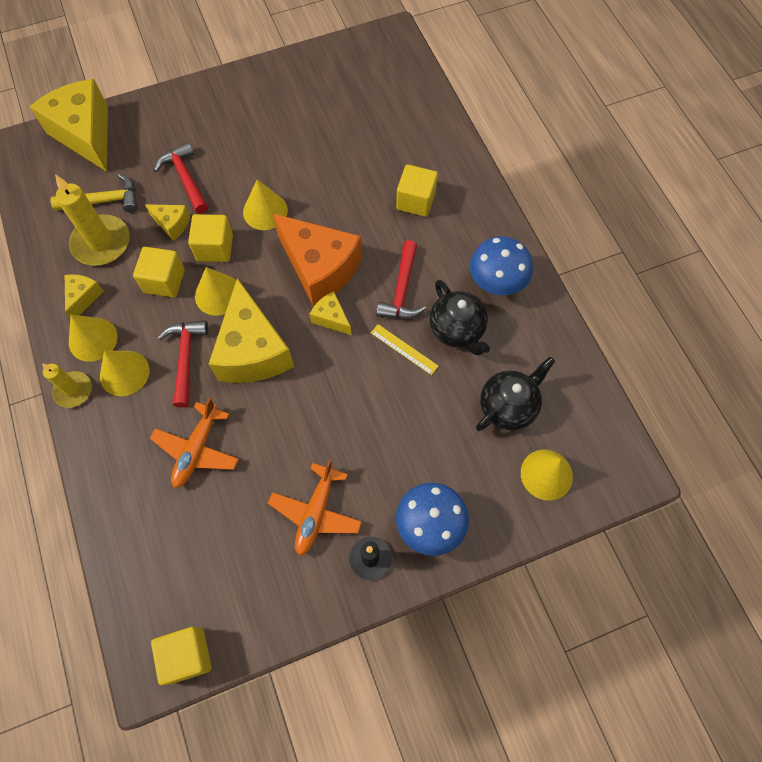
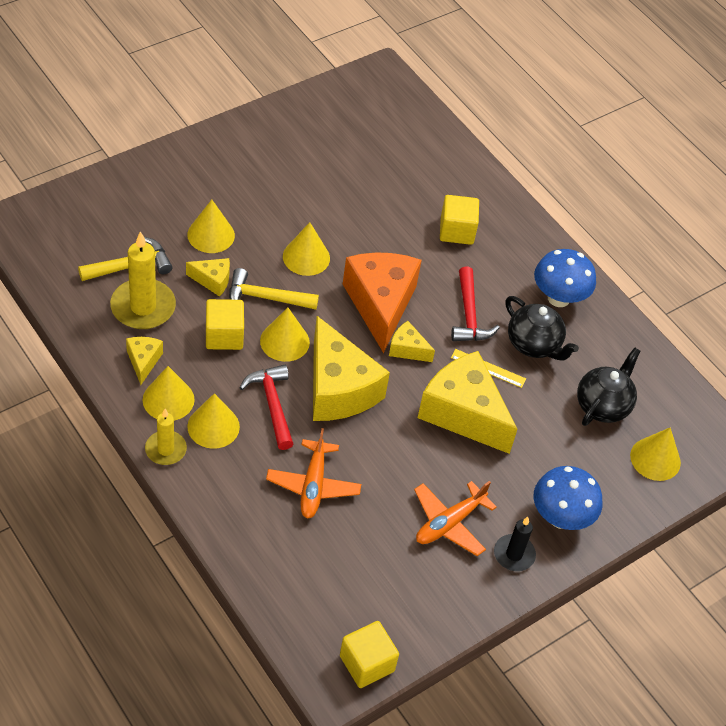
camera: 20 degrees left, 15 degrees down
yellow cheese [29,79,108,172] -> yellow cheese moved to [418,351,517,454]
red hammer [154,142,208,214] -> yellow cone [187,200,235,253]
yellow cube [188,214,233,262] -> yellow hammer [229,268,319,310]
orange plane [268,459,362,556] -> orange plane turned 45 degrees clockwise [414,481,497,556]
orange cheese [273,214,362,307] -> orange cheese turned 120 degrees counterclockwise [343,252,422,353]

